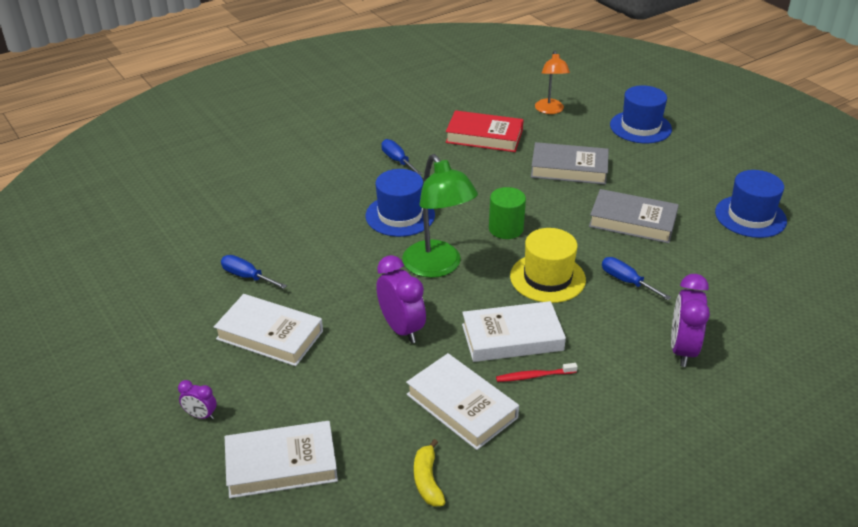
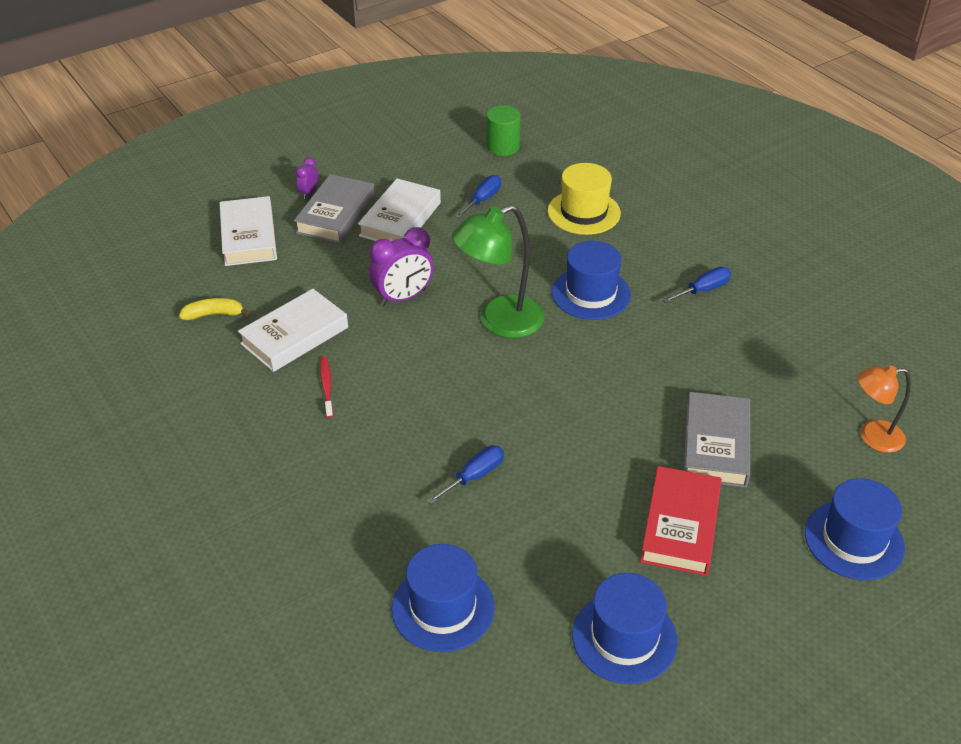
camera: 90 degrees right, 5 degrees up
red book [446,110,524,152] -> red book moved to [640,466,722,576]
white book [462,301,566,362] -> none
green cylinder [489,187,526,239] -> green cylinder moved to [486,105,521,156]
yellow hat [510,228,586,303] -> yellow hat moved to [547,163,621,235]
grey book [589,189,679,243] -> grey book moved to [294,174,375,244]
purple clock [671,274,710,367] -> none
none -> blue hat [392,544,494,652]

